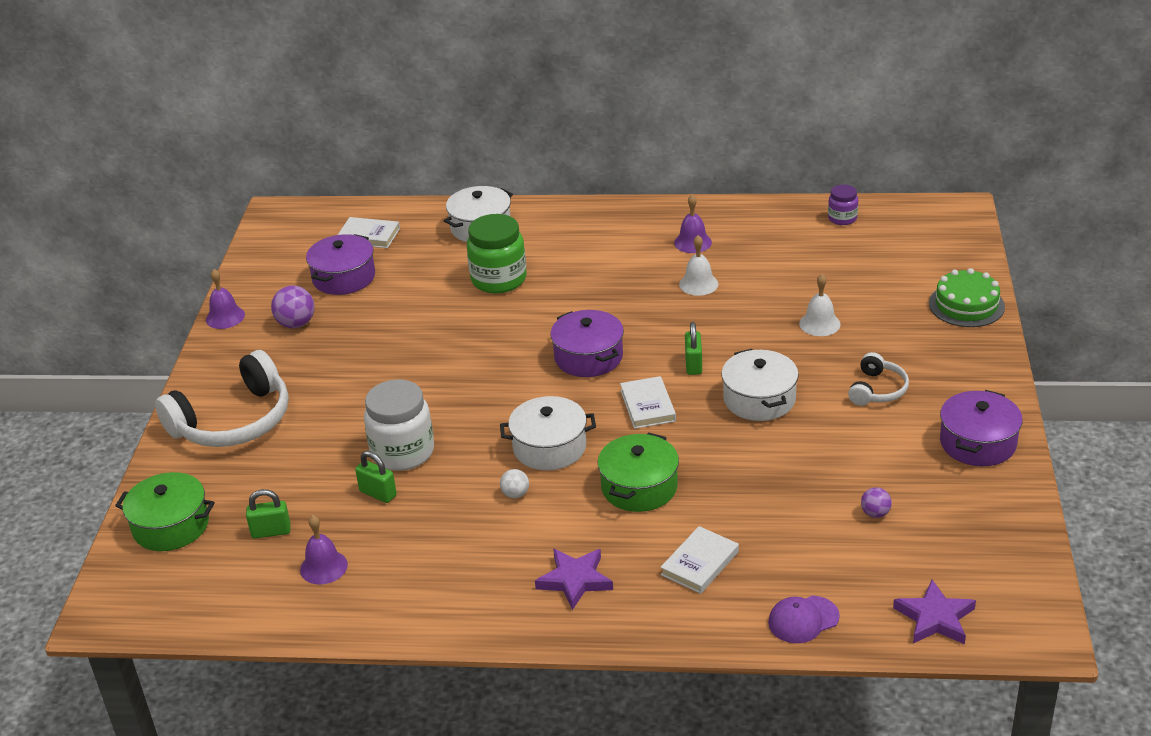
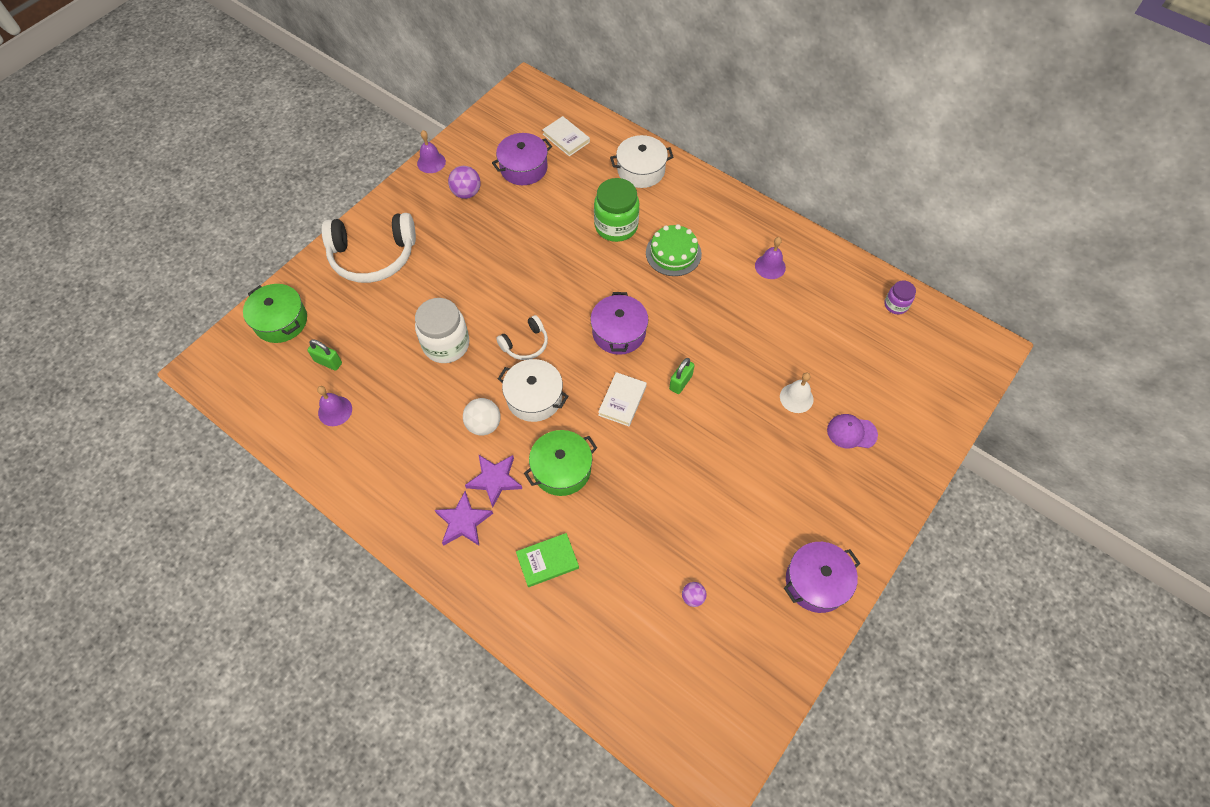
camera: 30 degrees right, 25 degrees up
green padlock [355,451,397,503] -> none
white ball [500,469,529,499] -> white ball [463,398,501,436], size x1.68
white book [660,526,739,594] -> green book [516,533,579,587]
white bell [679,235,718,296] -> none
white pot [721,349,799,421] -> none
purple cap [768,596,840,643] -> purple cap moved to [827,414,878,448]
white headphones [848,352,909,406] -> white headphones moved to [496,315,548,360]
purple star [893,580,976,644] -> purple star moved to [465,455,522,508]
green cake [929,268,1005,327] -> green cake moved to [646,224,702,276]

